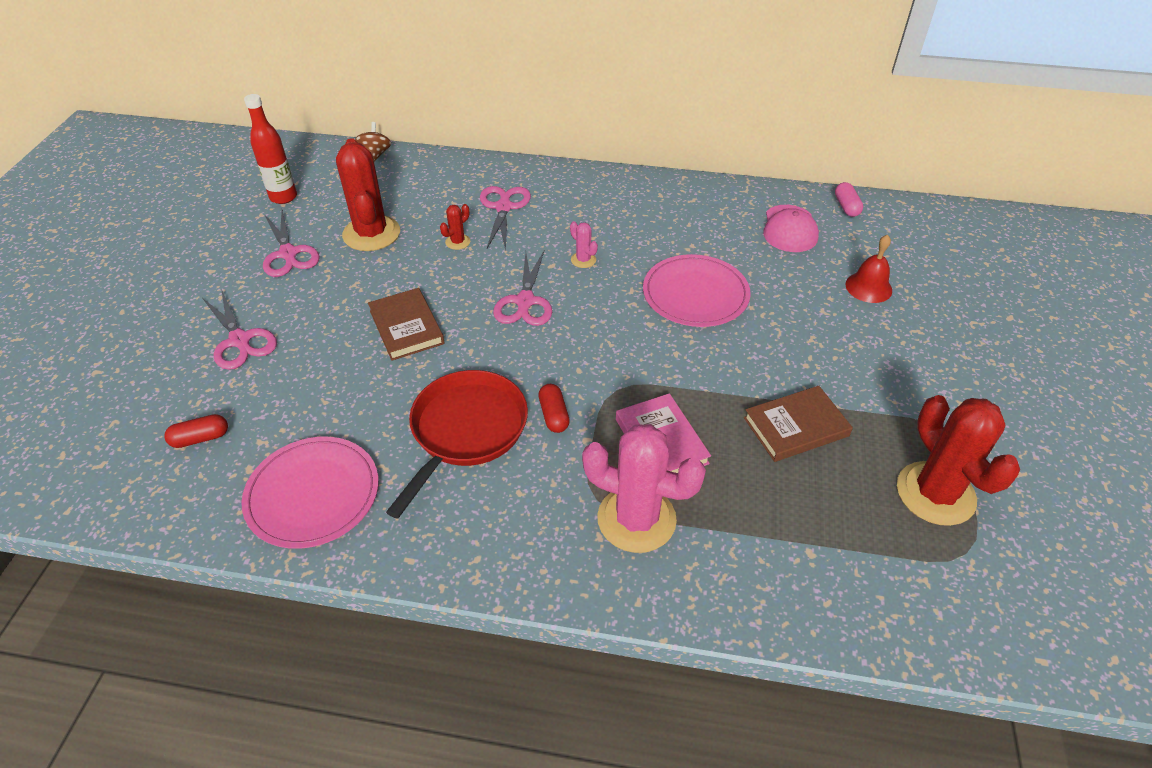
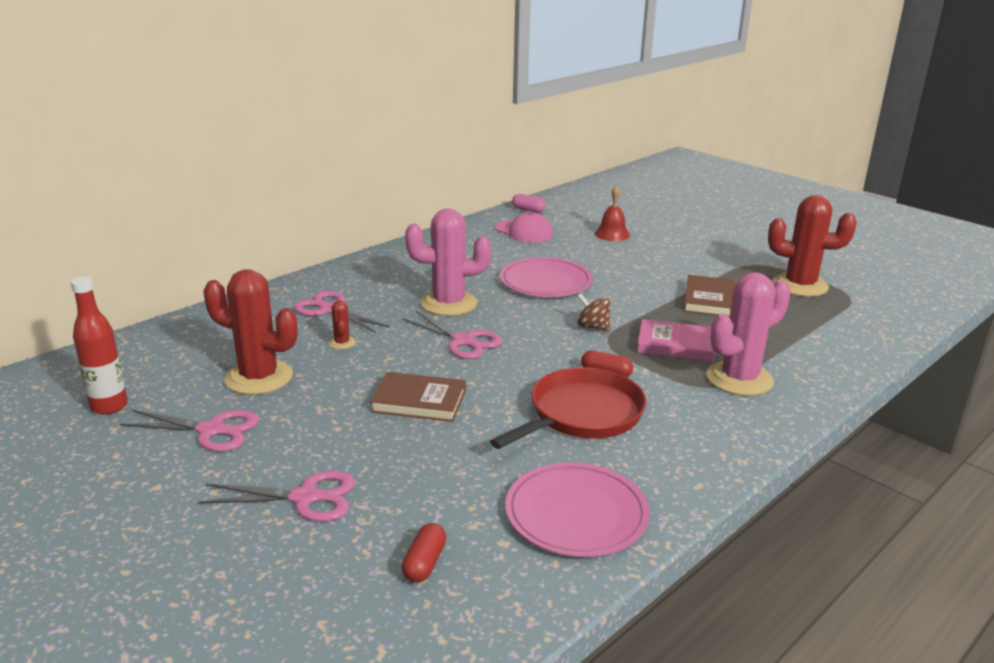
camera: 55 degrees left, 20 degrees down
brown spinning top [355,122,391,162] -> brown spinning top moved to [577,293,610,332]
red pan [386,370,528,519] -> red pan turned 75 degrees clockwise [490,367,647,449]
pink cactus [570,221,598,268] -> pink cactus [405,208,491,316], size x2.32

